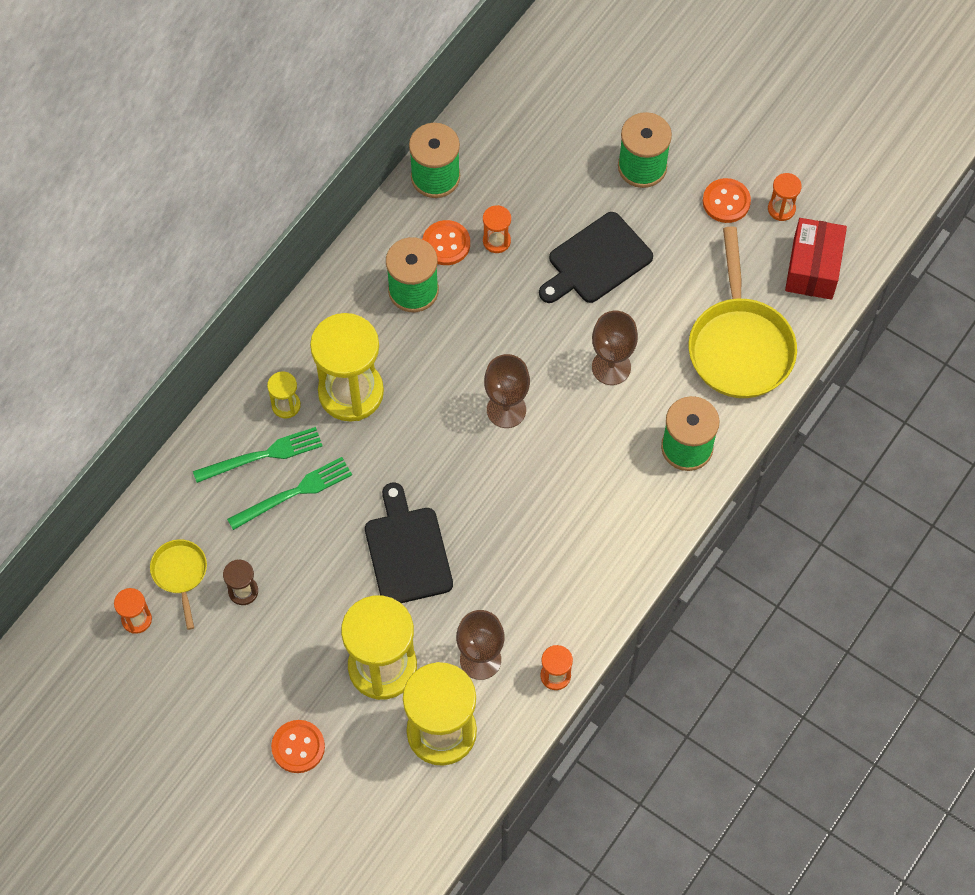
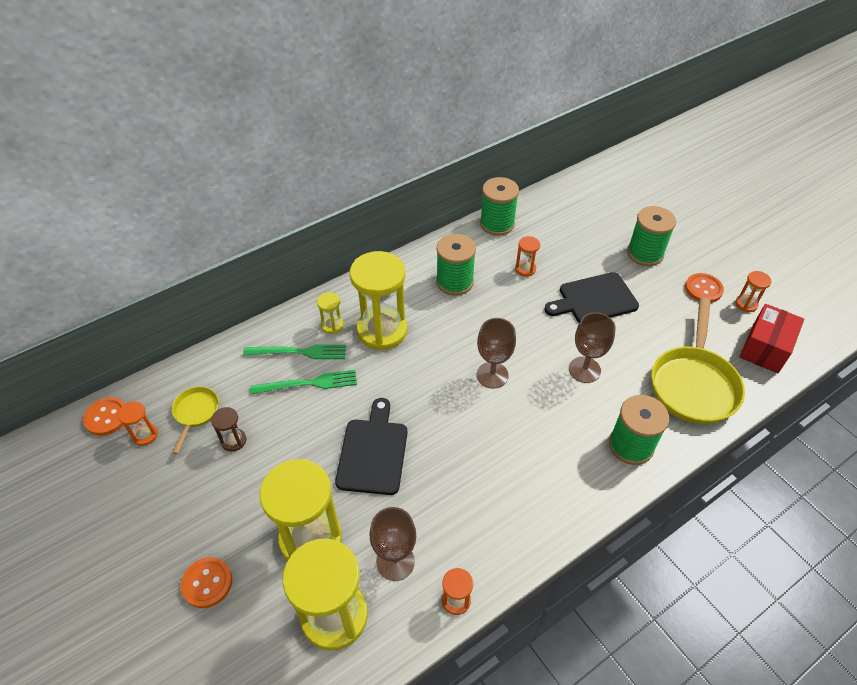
camera: 20 degrees right, 15 degrees down
orange button [422,220,470,265] -> orange button moved to [83,397,125,436]

